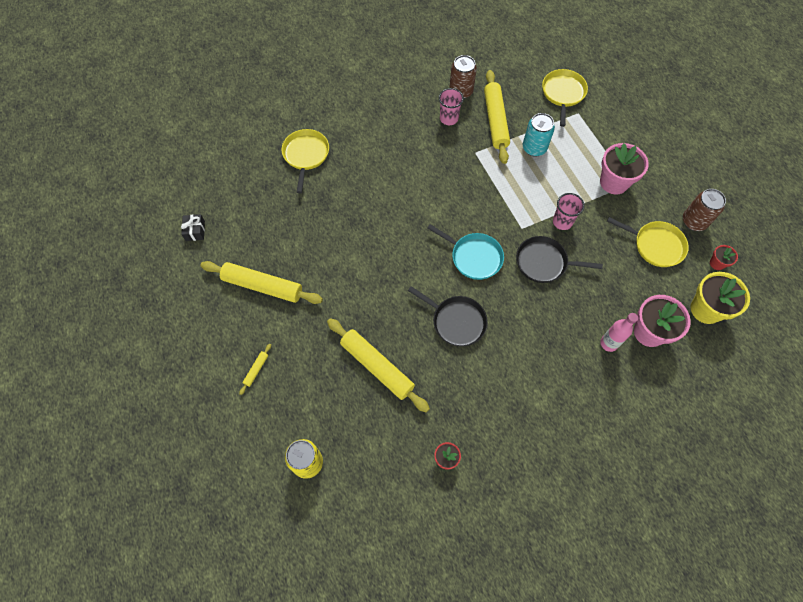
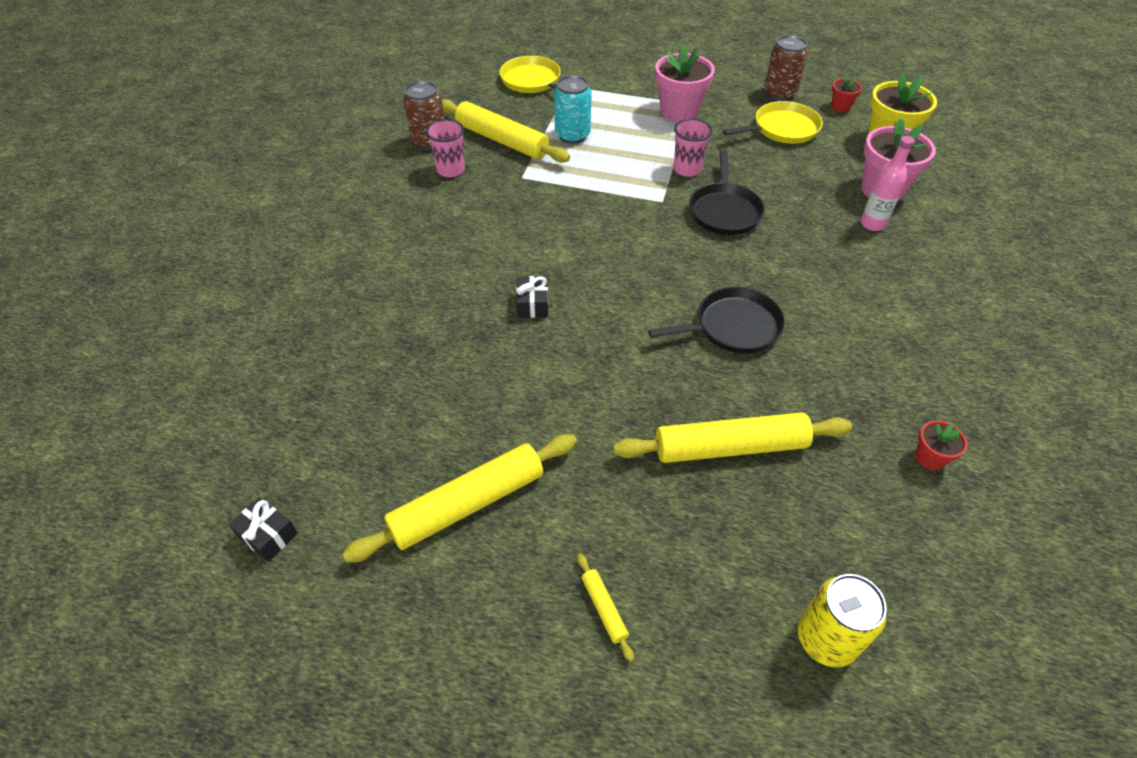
camera: 50 degrees left, 15 degrees down
yellow pan [282,129,329,193] -> none
turquoise pan [427,224,504,280] -> none
black pan [516,236,603,283] -> black pan turned 45 degrees counterclockwise [689,151,764,235]
none -> black gift [516,276,548,318]

